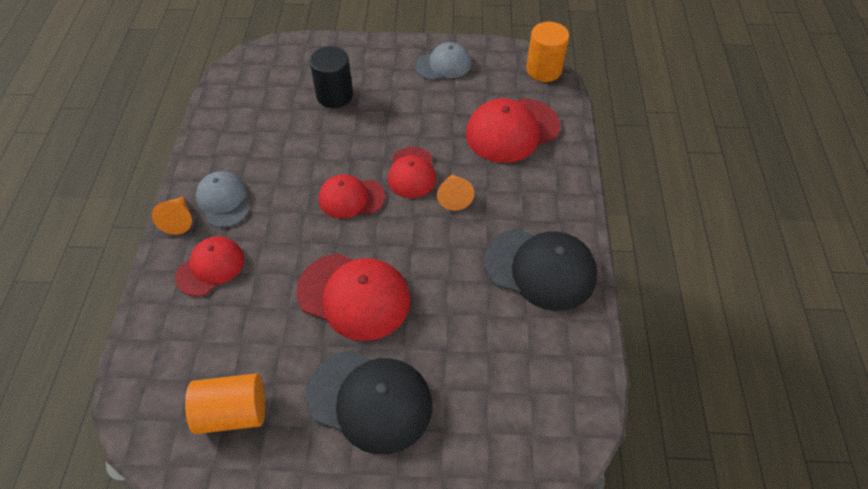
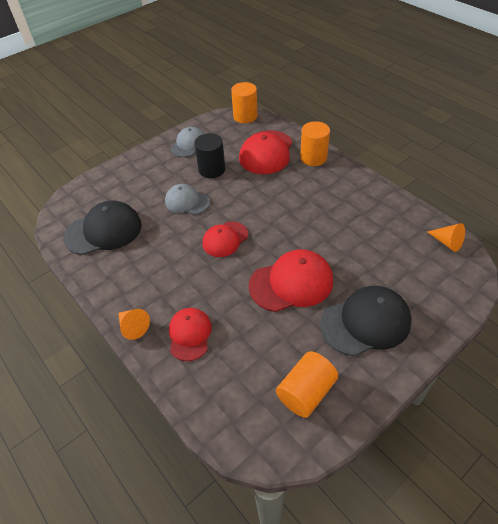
camera: 40 degrees left, 5 degrees down
grey cap [196,171,250,228] -> grey cap moved to [165,184,210,215]
black cylinder [310,46,353,108] -> black cylinder moved to [194,133,225,178]
red cap [388,147,436,198] -> none
orange cone [437,175,474,211] -> orange cone moved to [427,223,465,252]
black cap [484,229,597,311] -> black cap moved to [63,200,142,255]
none -> orange cylinder [300,121,330,166]

